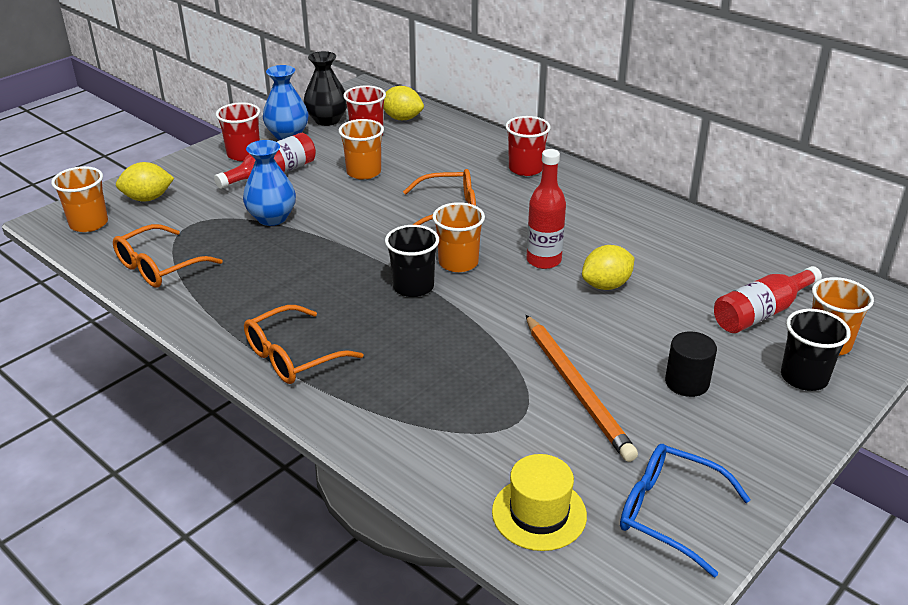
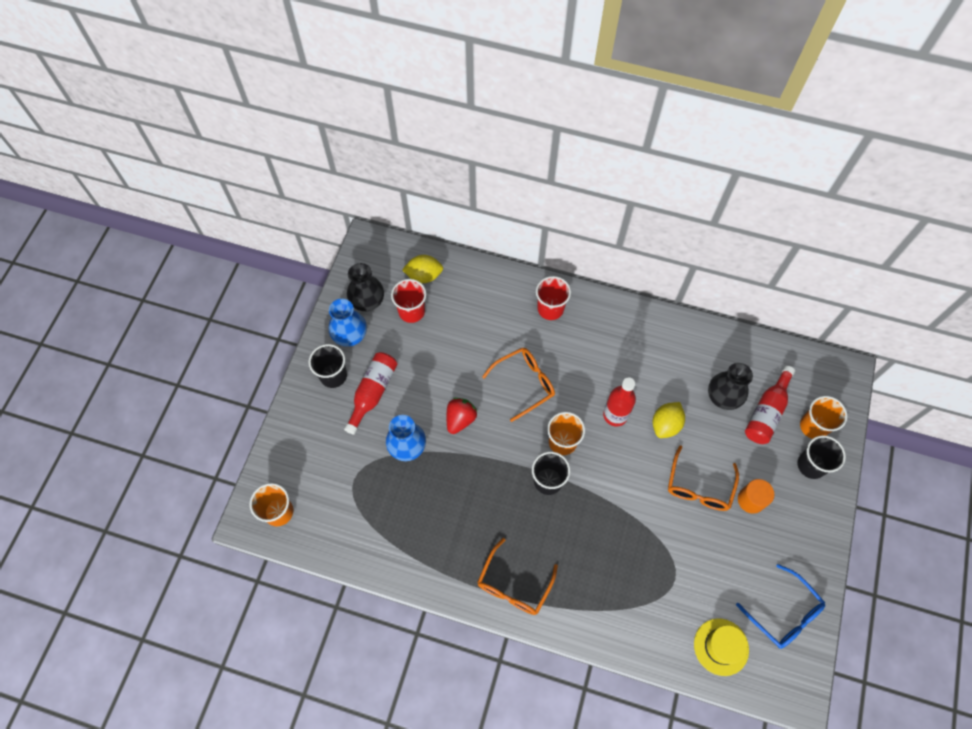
camera: 25 degrees left, 30 degrees up
orange glasses [113,224,223,288] -> orange glasses moved to [668,445,739,511]
yellow lemon [116,162,174,202] -> none
red cup [216,102,260,161] -> black cup [308,344,347,388]
orange cup [339,119,384,180] -> none
orange pencil [526,315,638,462] -> none
blue glasses [620,444,751,577] -> blue glasses turned 135 degrees counterclockwise [736,564,825,649]
black cylinder [665,331,717,397] -> orange cylinder [738,479,774,514]
none -> red strawberry [446,398,477,434]
none -> black vase [708,363,753,410]

